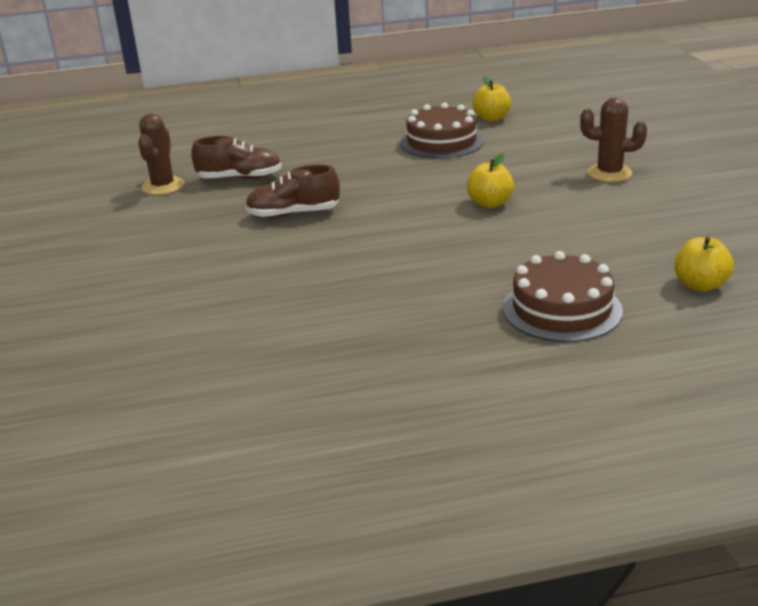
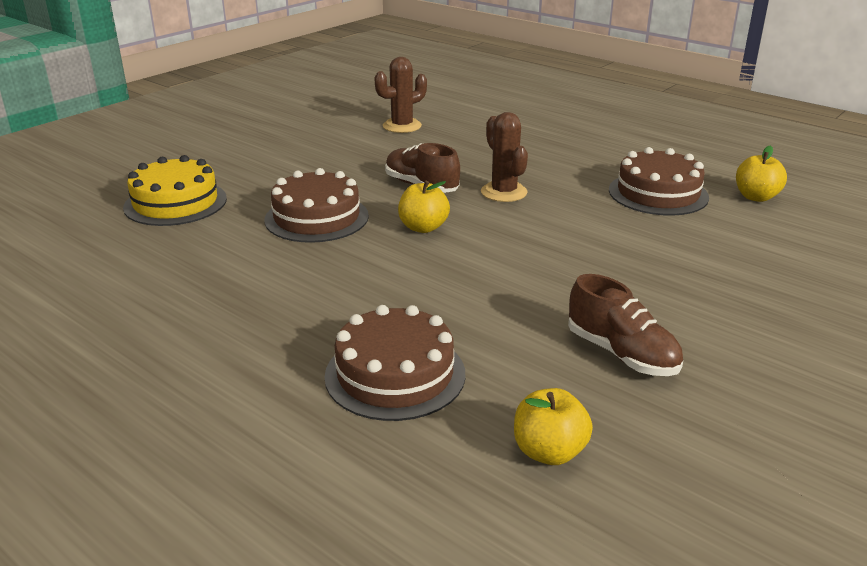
camera: 50 degrees right, 0 degrees up
brown shoe [191,136,282,179] -> brown shoe moved to [568,274,683,376]
yellow apple [467,154,514,208] -> yellow apple moved to [398,181,450,233]
brown cactus [580,97,647,182] -> brown cactus moved to [481,112,528,202]
none -> yellow cake [123,155,227,226]
none -> brown cake [264,168,369,243]

